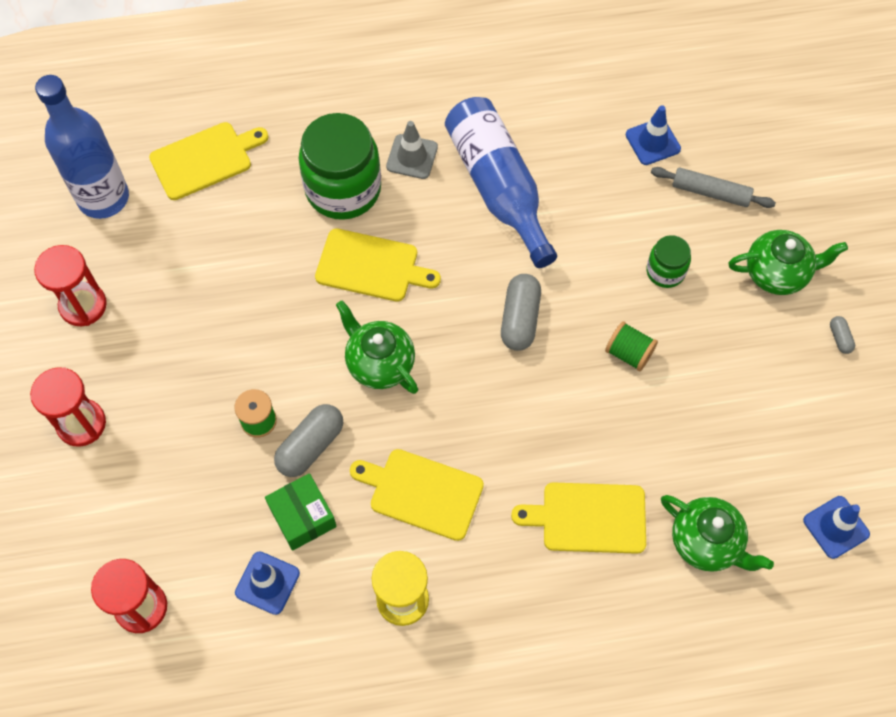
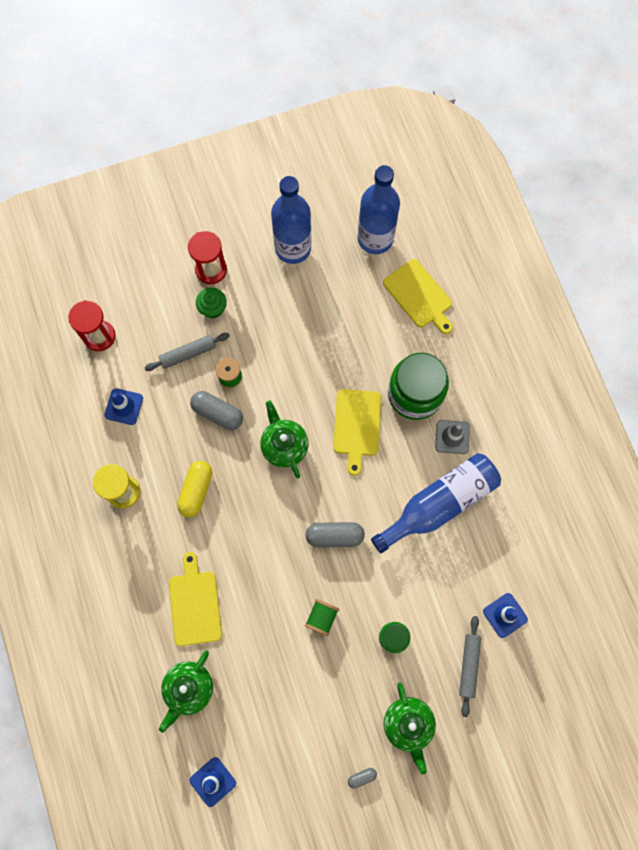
camera: 80 degrees right, 10 degrees up
red hourglass [34,245,107,326] -> blue bottle [271,176,311,264]
green box [265,473,337,551] -> none
green teapot [336,301,418,394] -> green teapot turned 60 degrees counterclockwise [260,401,309,478]
yellow cutting board [350,449,484,541] -> yellow capsule [177,461,213,517]
none -> grey rolling pin [144,333,230,371]
none -> green cupcake [196,288,227,318]

